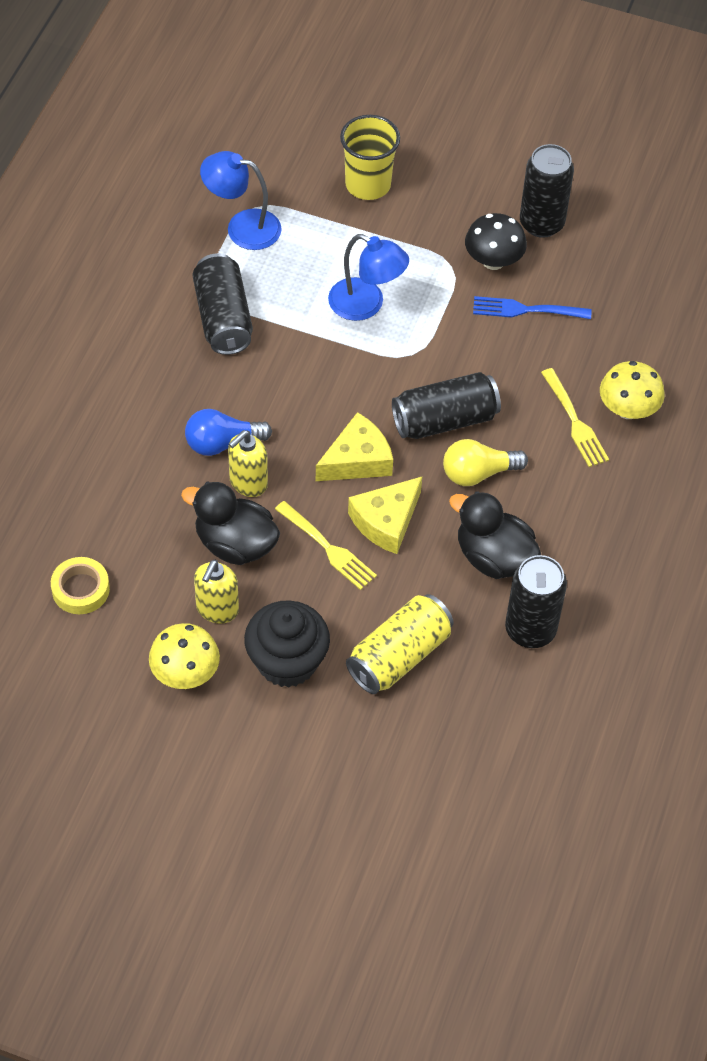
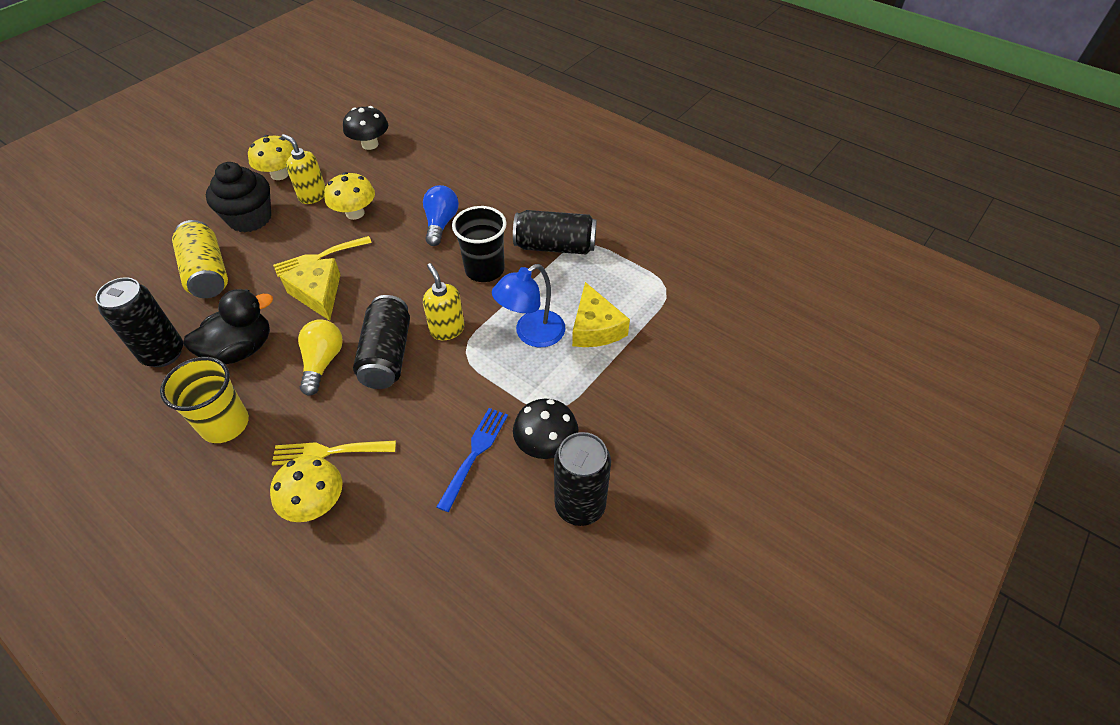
camera: 110 degrees right, 5 degrees down
yellow tape [51,557,110,614] -> black mushroom [343,106,388,150]
black duck [181,482,280,565] -> yellow mushroom [324,172,375,220]
blue lamp [200,151,282,250] -> none
yellow soap dispenser [228,430,268,497] -> yellow soap dispenser moved to [423,263,465,340]
yellow cheese [316,412,393,481] -> yellow cheese moved to [572,282,630,347]
yellow cup [340,115,400,200] -> yellow cup moved to [160,357,249,443]
none -> black cup [452,206,507,282]

